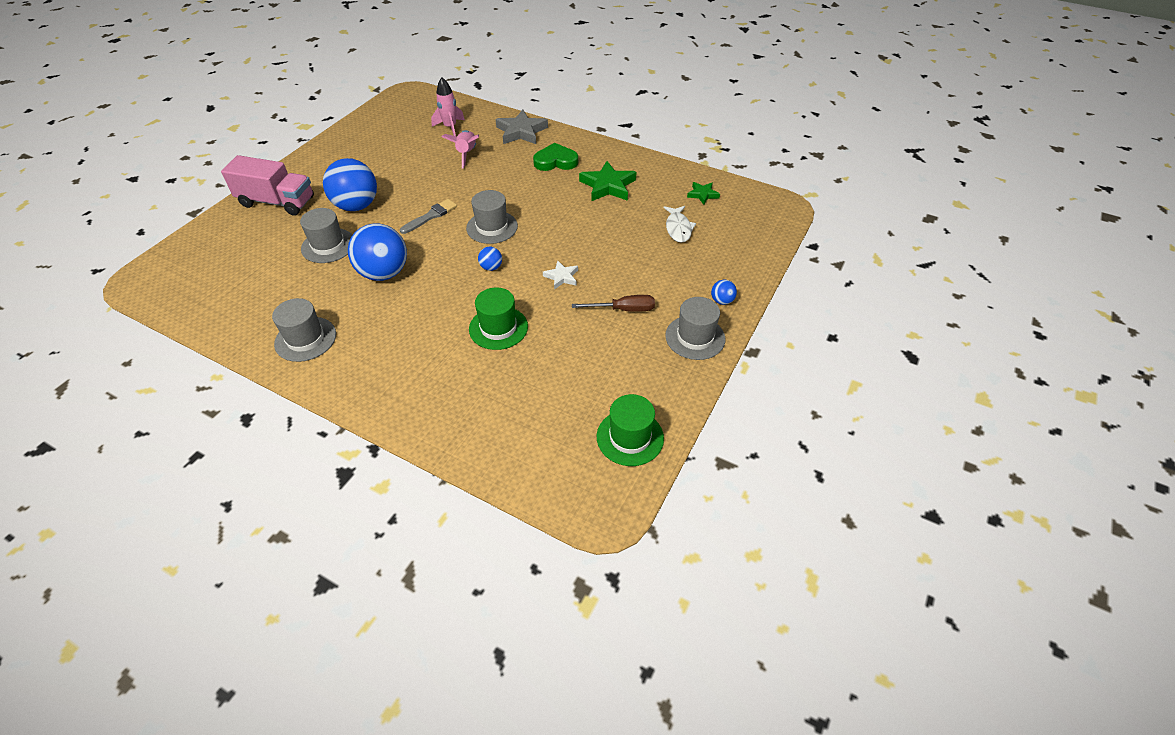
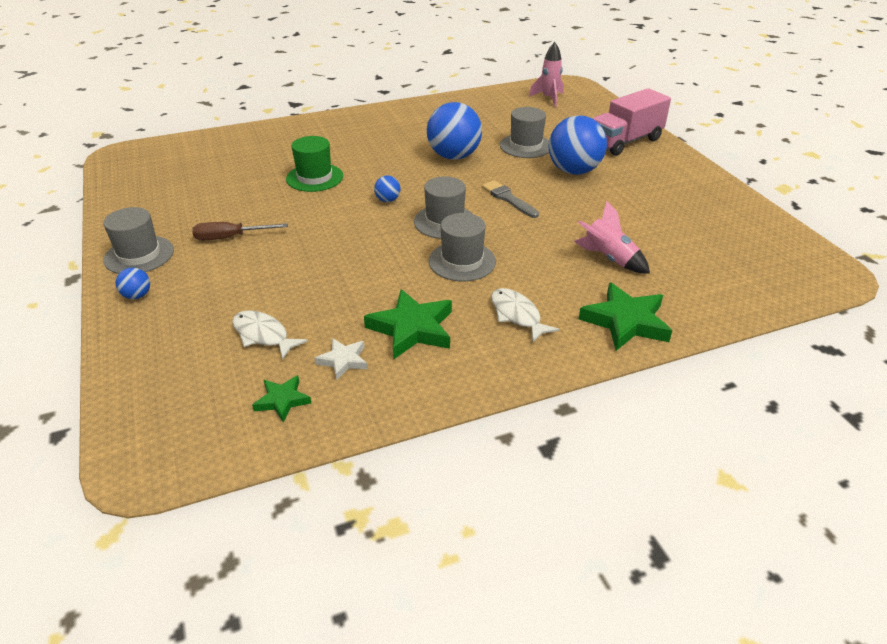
camera: 130 degrees right, 10 degrees down
grey hat [272,298,336,362] -> grey hat moved to [429,213,496,282]
grey brush [400,199,457,234] -> grey brush turned 150 degrees clockwise [482,180,539,218]
pink rocket [431,77,465,136] -> pink rocket moved to [529,42,563,107]
grey star [496,110,548,144] -> green star [579,282,672,351]
green heart [533,143,578,171] -> white fish [491,288,559,342]
white star [543,260,578,289] -> white star moved to [314,338,367,380]
brown screwdriver [572,295,655,312] -> brown screwdriver turned 45 degrees clockwise [192,222,288,240]
green hat [597,394,664,466] -> none

